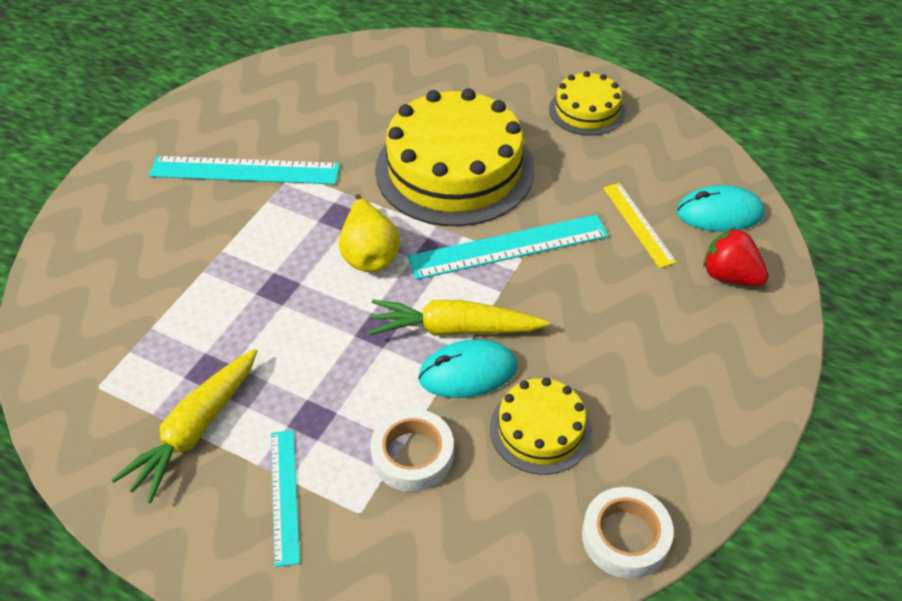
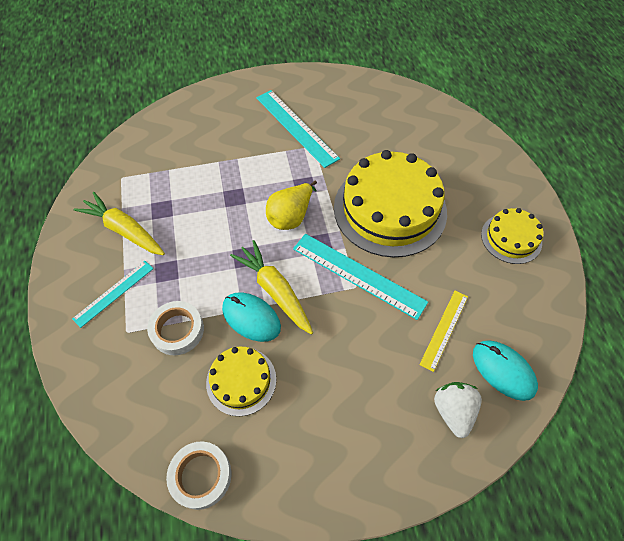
camera: 50 degrees right, 10 degrees up
yellow carrot [112,349,257,503] -> yellow carrot turned 45 degrees clockwise [73,192,165,255]
red strawberry [703,228,769,286] -> white strawberry [434,382,482,438]

